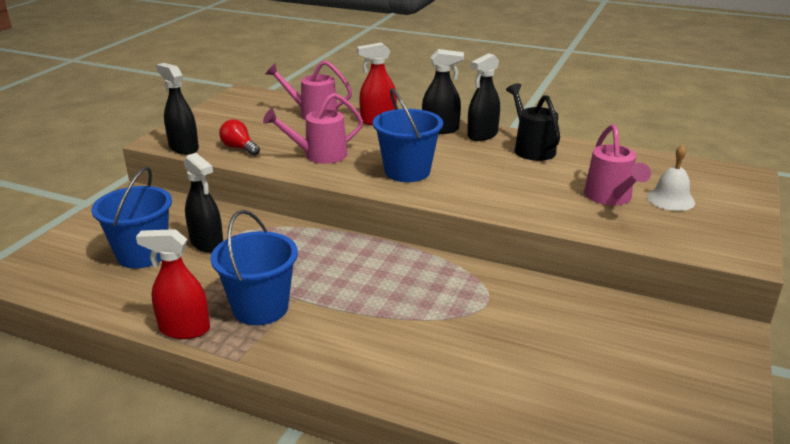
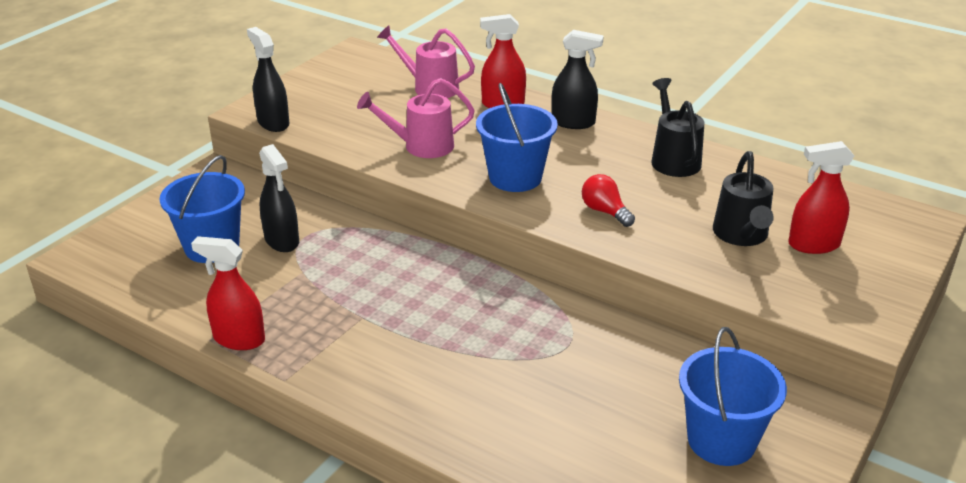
camera: 10 degrees right, 5 degrees up
blue bucket [211,210,298,325] -> blue bucket moved to [679,327,787,466]
red light bulb [219,119,260,156] -> red light bulb moved to [582,174,635,227]
black spray bottle [467,53,500,141] -> none
pink watering can [584,124,651,205] -> black watering can [713,151,774,246]
white bell [647,145,695,211] -> red spray bottle [788,141,854,254]

